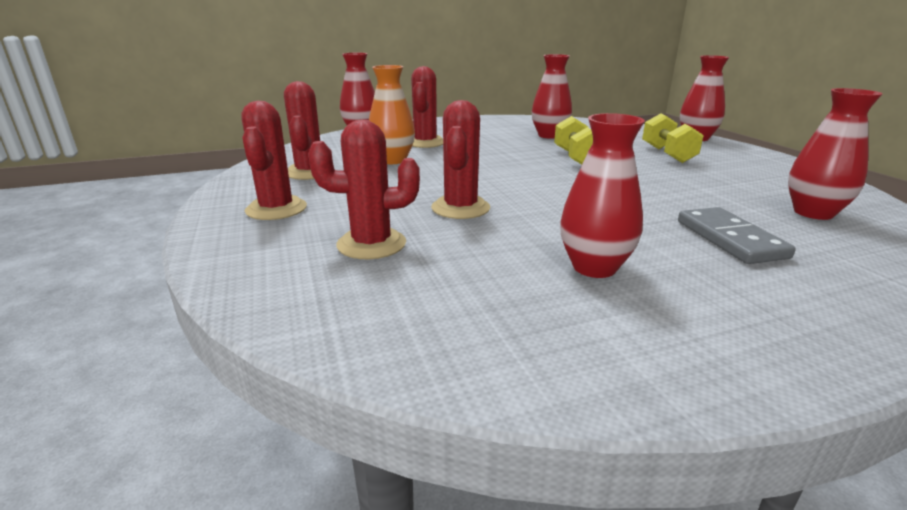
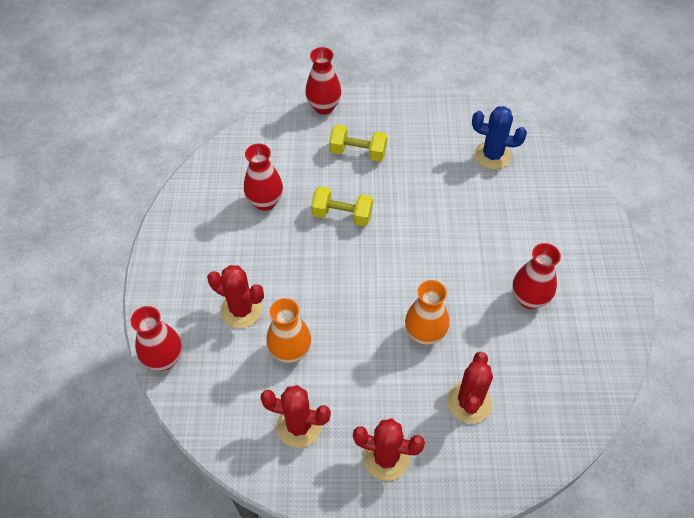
camera: 70 degrees left, 30 degrees up
red cactus [431,100,490,219] -> orange vase [405,280,449,345]
grey domino [678,207,796,264] -> none
red vase [788,88,883,220] -> blue cactus [472,106,527,169]

